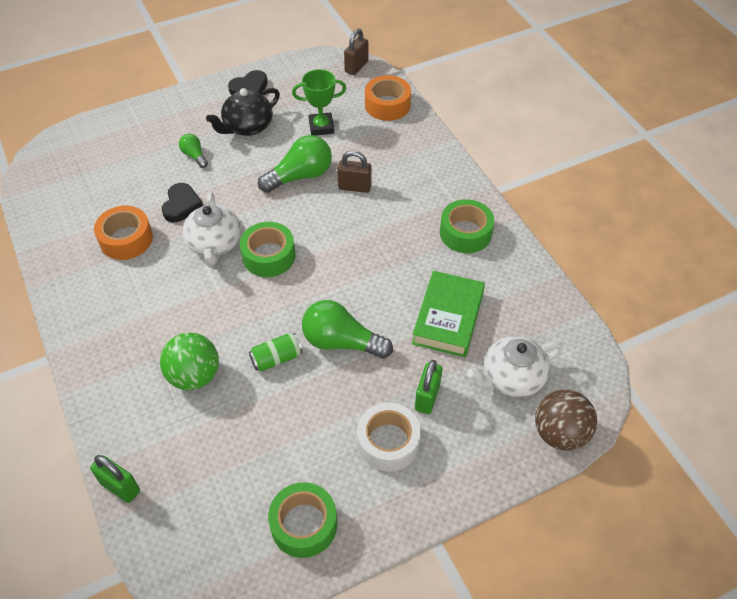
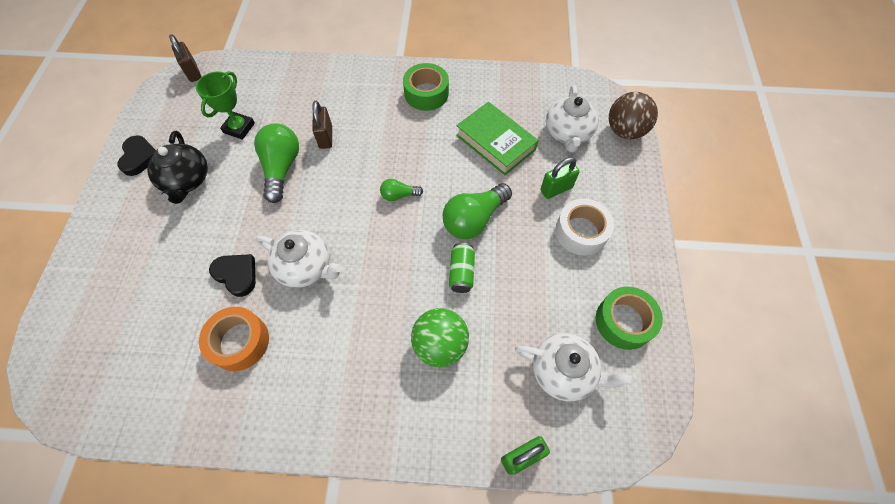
camera: 60 degrees left, 10 degrees up
green light bulb [179,134,208,168] -> green light bulb moved to [380,179,423,201]
green tape [240,222,295,277] -> none
brown padlock [337,151,372,193] -> brown padlock turned 45 degrees counterclockwise [312,101,332,149]
orange tape [365,75,411,121] -> none
green padlock [415,360,442,414] -> green padlock turned 75 degrees counterclockwise [541,157,579,199]
none -> white teapot [515,333,634,401]

